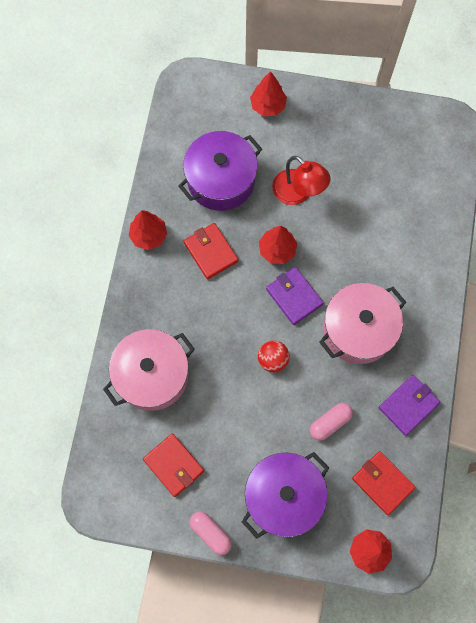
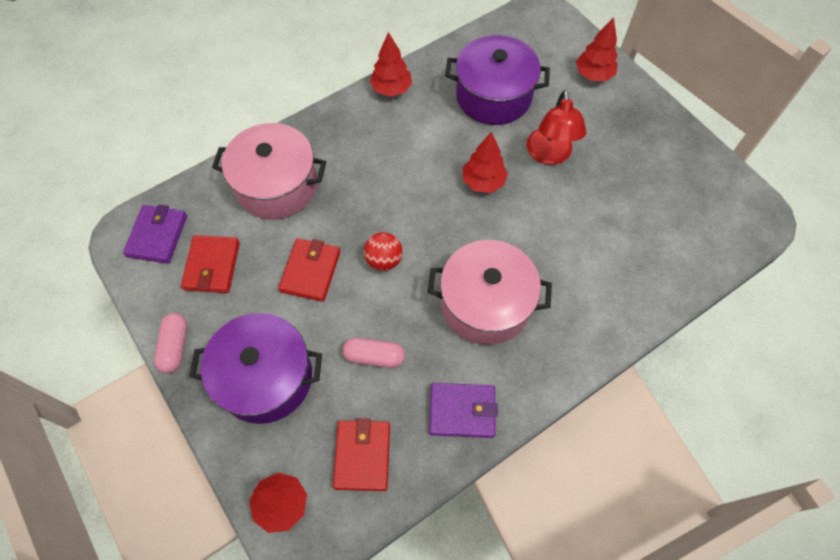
camera: 45 degrees right, 10 degrees down
red wallet [184,223,238,279] -> red wallet moved to [278,238,340,302]
purple wallet [266,267,323,325] -> purple wallet moved to [123,204,187,264]

